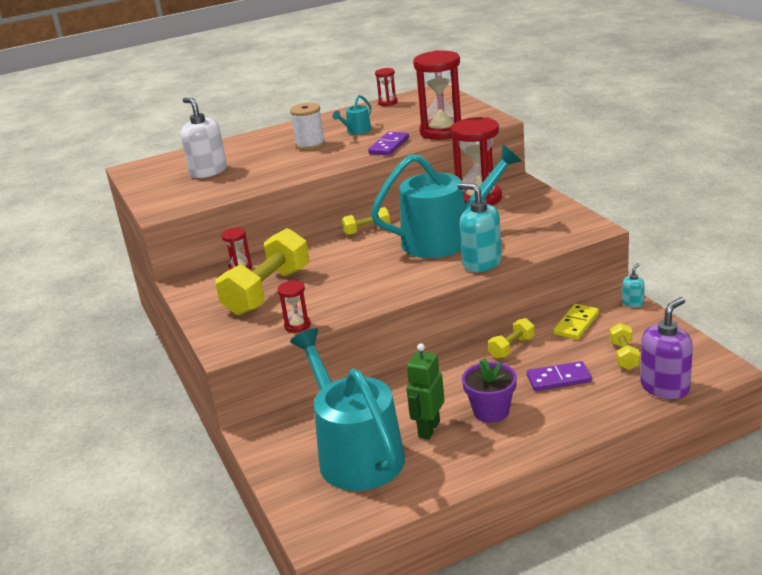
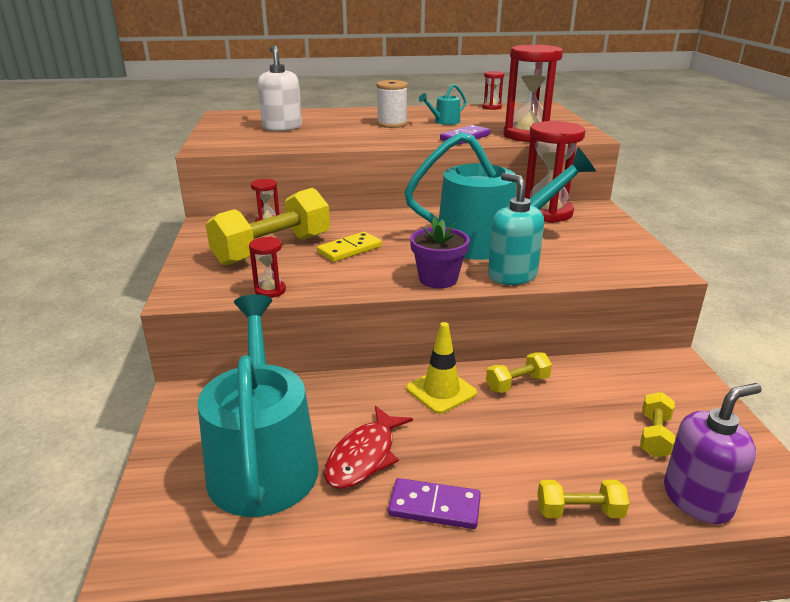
camera: 15 degrees right, 0 degrees up
yellow dumbbell [341,207,390,235] -> yellow dumbbell moved to [537,480,629,518]
green robot [407,343,444,439] -> red fish [324,406,413,489]
purple flower pot [462,358,517,423] -> purple flower pot moved to [410,217,470,288]
purple domino [527,361,592,391] -> purple domino moved to [388,478,481,529]
yellow domino [553,304,599,340] -> yellow domino moved to [317,232,382,262]
turquoise soap dispenser [622,263,645,307] -> none
none -> yellow traffic cone [406,322,477,414]

